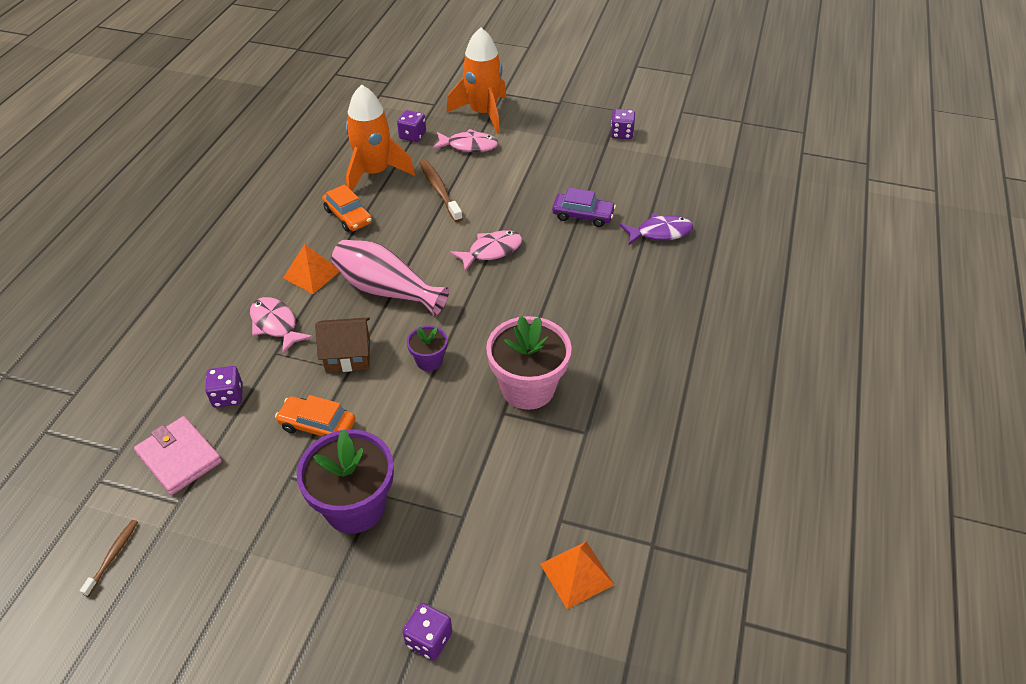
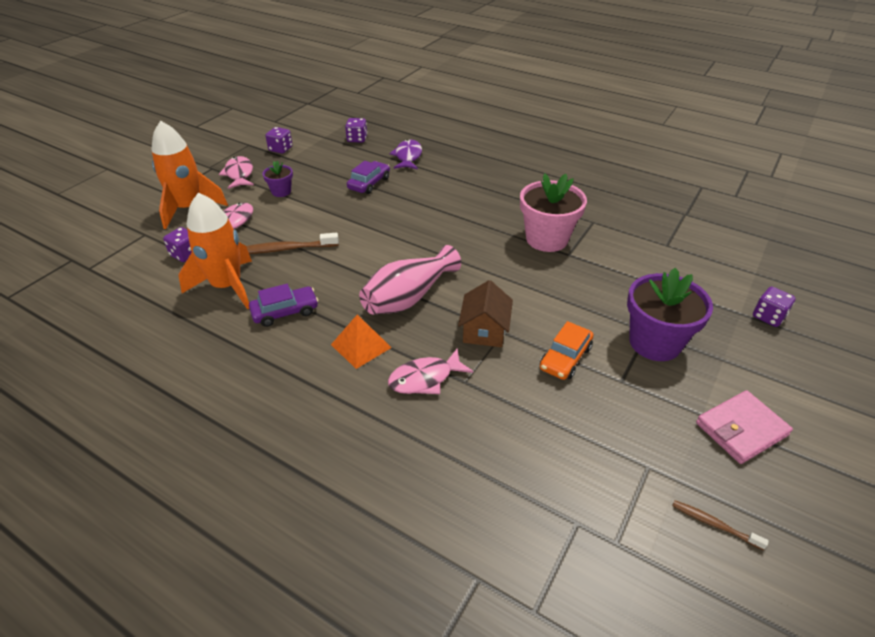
camera: 75 degrees left, 5 degrees down
pink wallet [134,416,222,495] -> pink wallet moved to [696,390,793,464]
purple dice [205,366,243,408] -> purple dice moved to [345,118,367,143]
orange car [322,184,372,232] -> purple car [249,284,318,327]
purple flower pot [407,326,448,371] -> purple flower pot moved to [263,161,293,197]
pink fish [450,230,522,271] -> pink fish moved to [219,156,254,189]
orange pyramid [540,541,614,609] -> none

